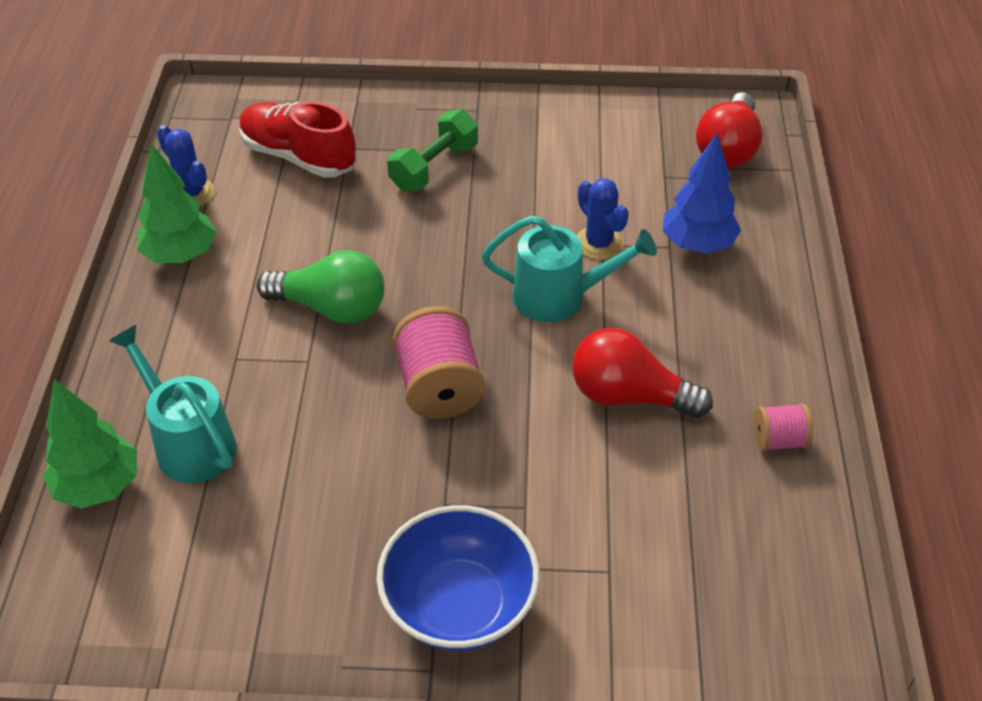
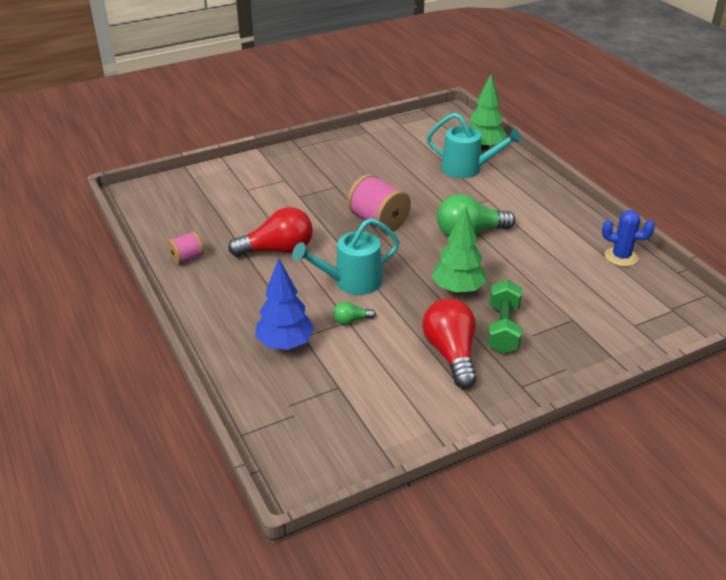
camera: 150 degrees right, 10 degrees down
green tree [137,143,216,263] -> green tree moved to [432,206,487,294]
red shoe [239,101,356,178] -> none
blue bowl [376,505,540,651] -> none
blue cactus [577,178,629,260] -> green light bulb [333,301,376,325]
red light bulb [696,92,763,168] -> red light bulb moved to [423,298,477,389]

